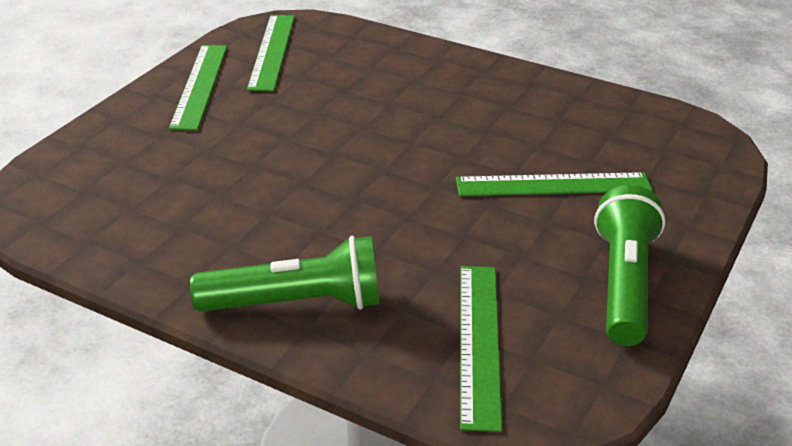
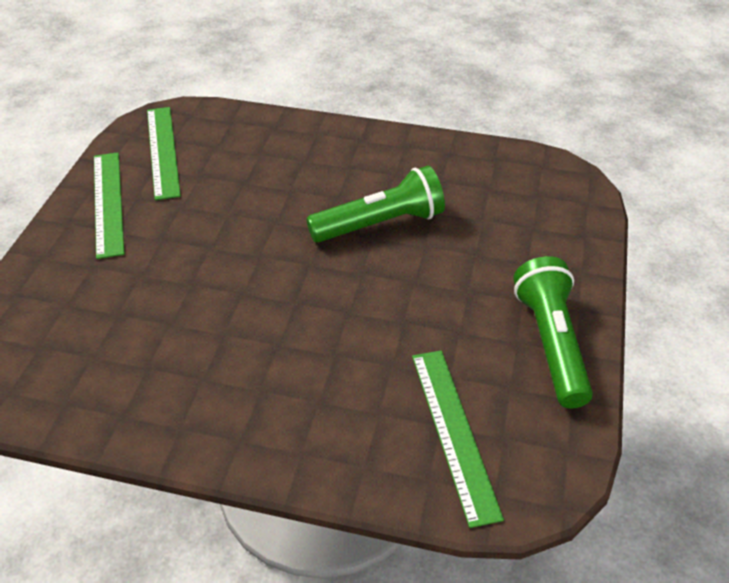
camera: 15 degrees left, 10 degrees up
green flashlight [190,236,380,312] -> green flashlight moved to [306,166,445,243]
green ruler [456,172,652,196] -> none

